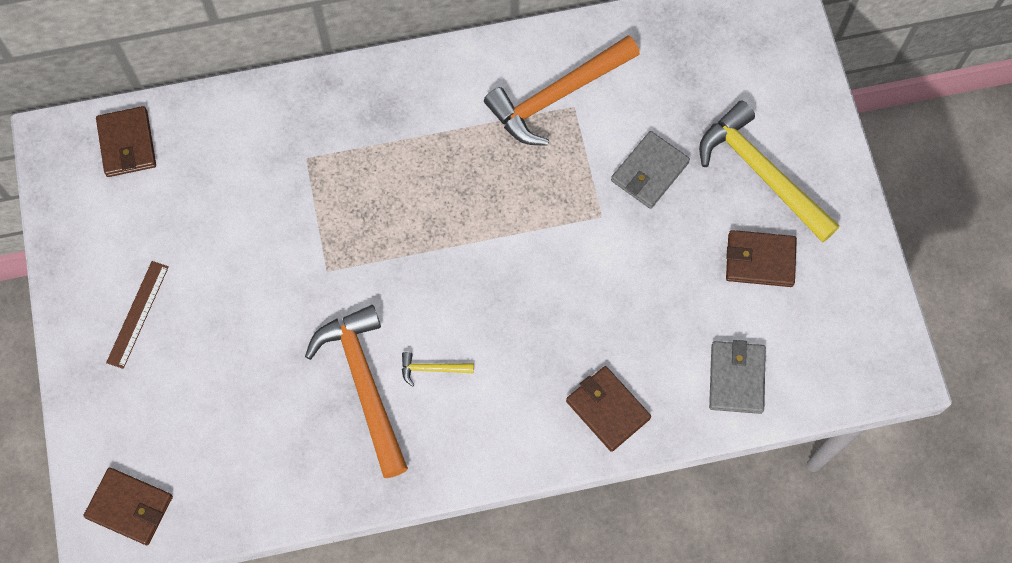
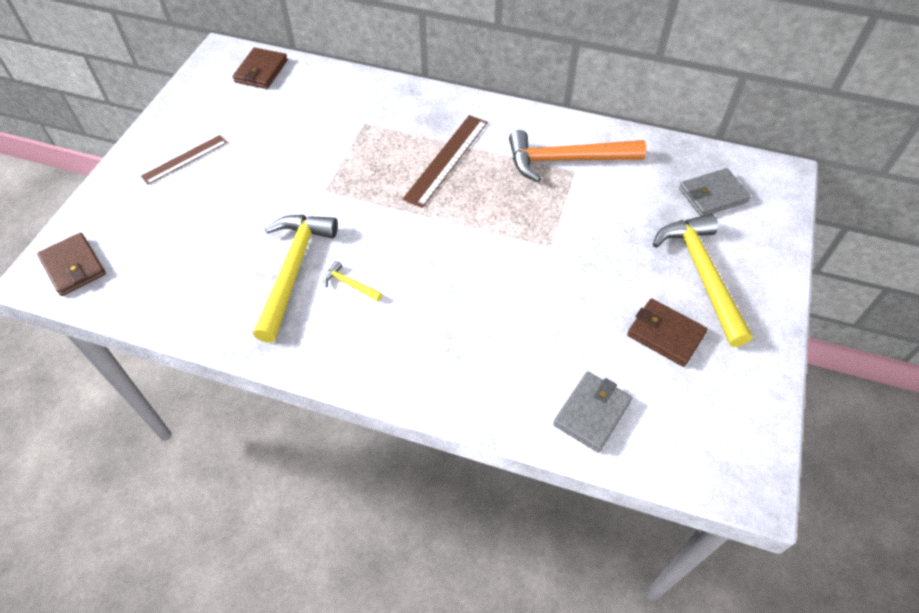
camera: 30 degrees right, 15 degrees down
orange hammer [305,305,408,478] -> yellow hammer [253,215,338,343]
brown wallet [566,366,651,452] -> none
grey wallet [611,131,690,209] -> grey wallet moved to [679,168,751,216]
none -> brown ruler [402,115,488,208]

